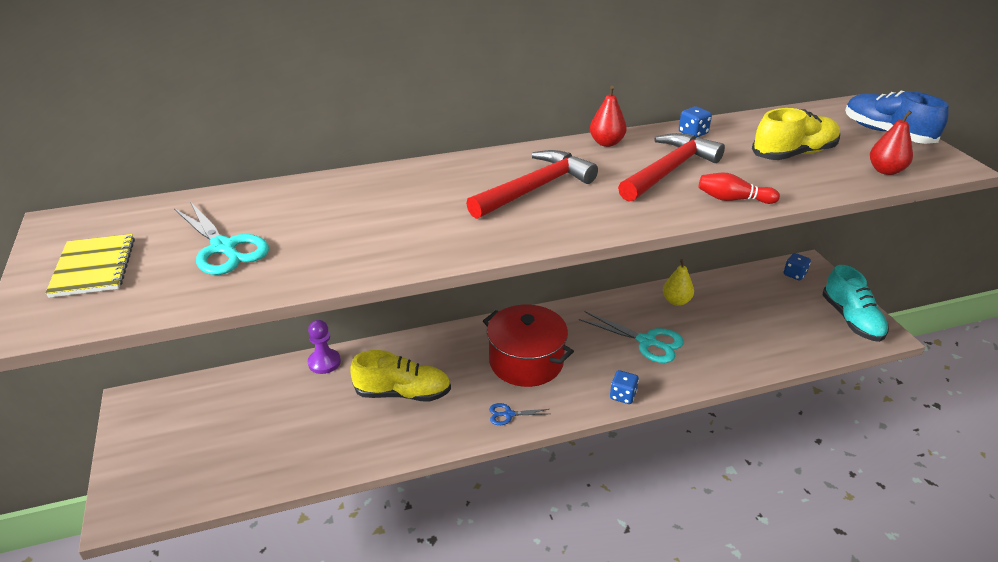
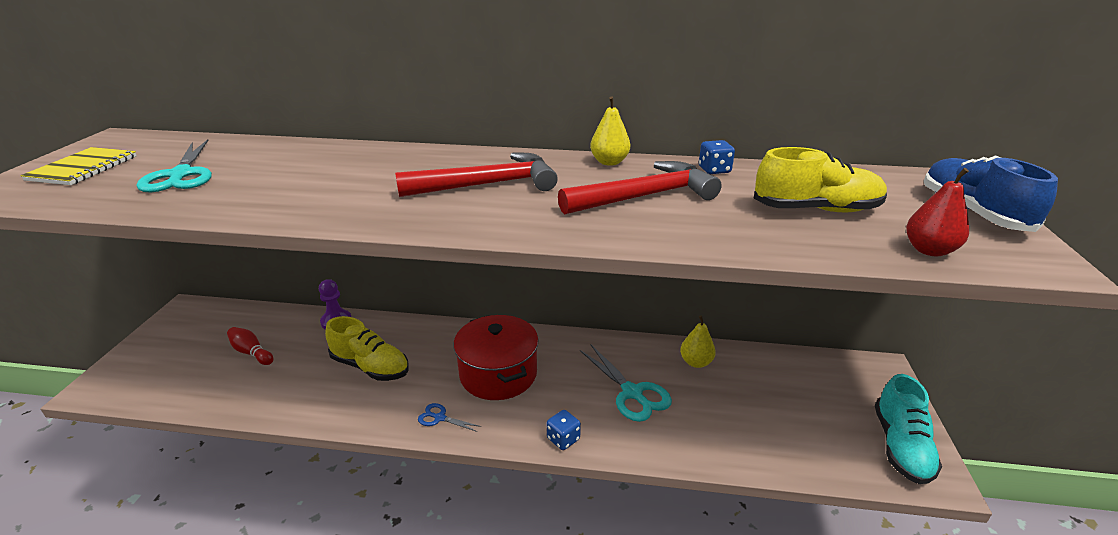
camera: 25 degrees right, 5 degrees down
red pear [590,86,627,147] -> yellow pear [590,96,630,166]
red bowling pin [699,172,780,204] -> red bowling pin moved to [227,327,273,365]
blue dice [784,253,811,281] -> none

